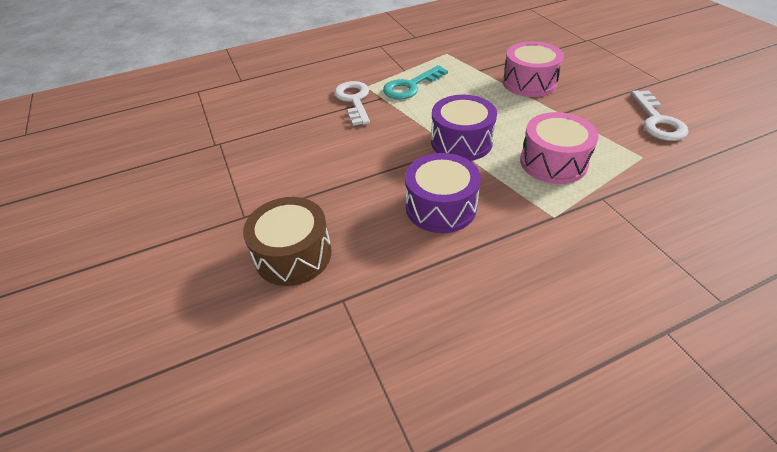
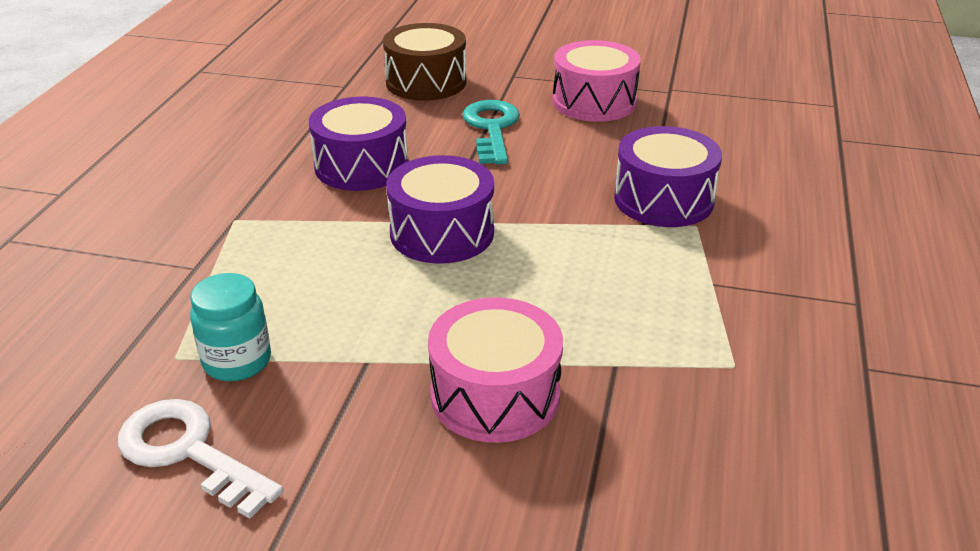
camera: 125 degrees right, 10 degrees down
white key [334,81,370,126] -> purple drum [614,126,722,227]
turquoise key [383,65,448,100] -> turquoise key moved to [463,100,520,164]
pink drum [520,112,599,184] -> pink drum moved to [553,40,641,122]
none -> turquoise jar [190,273,271,381]

